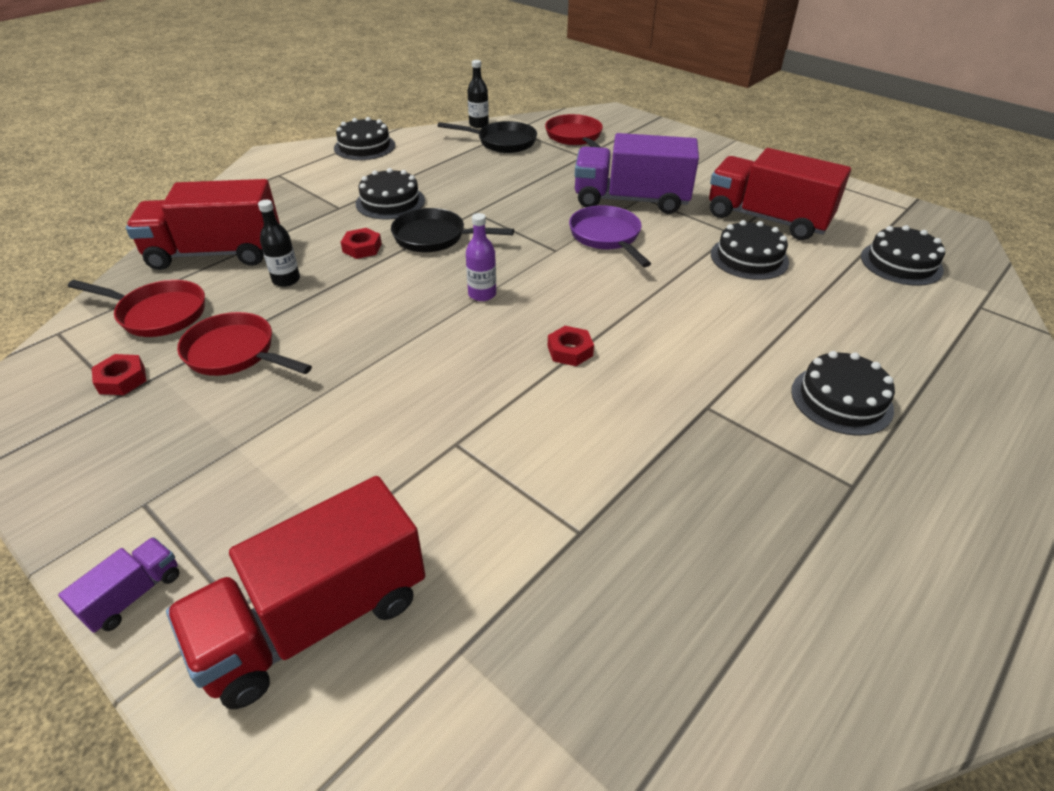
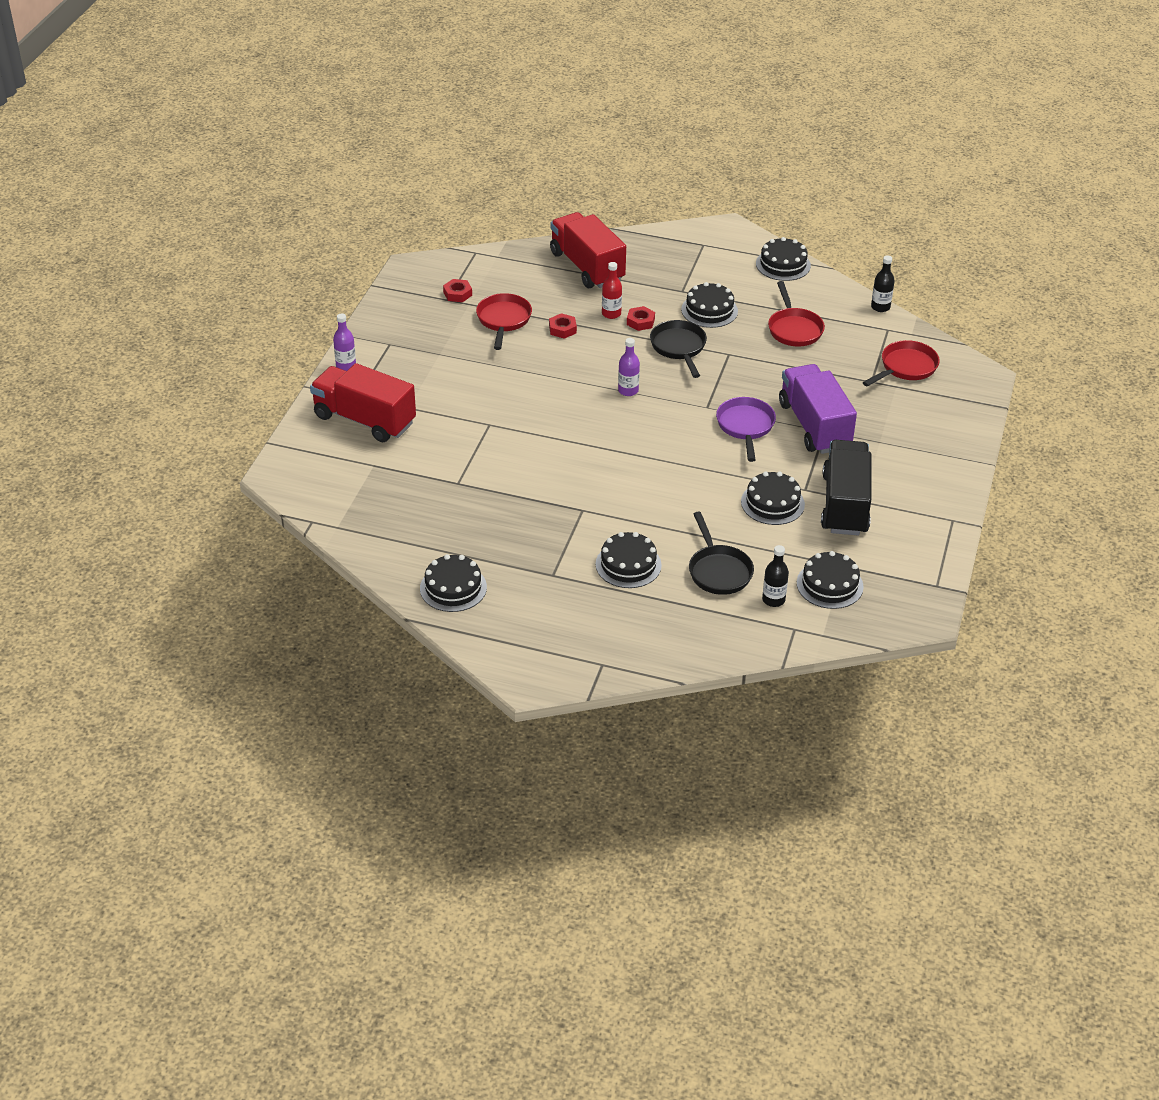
camera: 65 degrees right, 0 degrees up
purple truck [58,537,180,633] -> purple bottle [333,313,356,371]
red pan [68,280,205,337] -> red pan moved to [768,281,825,346]
black bottle [258,200,300,287] -> black bottle moved to [762,545,789,607]
black pan [438,121,537,153] -> black pan moved to [689,511,754,595]
red nut [548,326,594,366] -> red nut moved to [549,313,577,339]
purple pan [569,205,651,267] -> purple pan turned 45 degrees counterclockwise [716,397,776,462]
red truck [709,148,851,240] -> black truck [821,440,872,535]
none -> black cake [420,554,487,612]
none -> red bottle [602,262,622,319]

